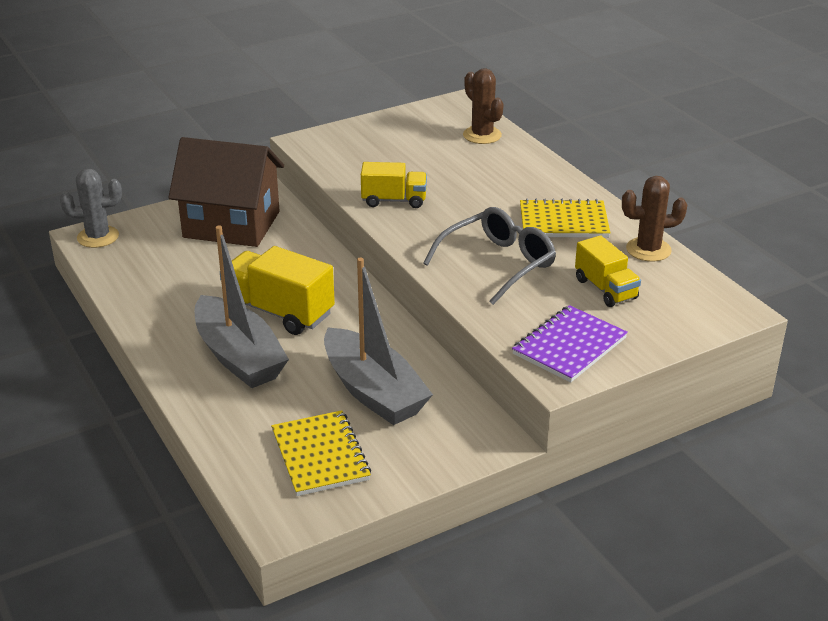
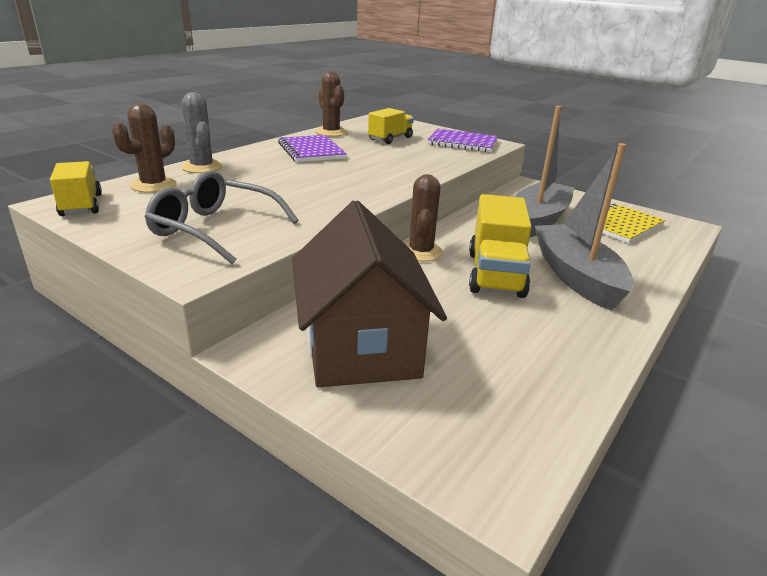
camera: 115 degrees left, 5 degrees down
grey cactus [60,169,122,248] -> grey cactus moved to [181,92,222,173]
grey boat [194,226,289,388] -> grey boat turned 45 degrees counterclockwise [534,143,634,311]
yellow truck [361,162,427,208] -> yellow truck moved to [50,161,102,216]
grey glasses [423,207,556,305] -> grey glasses moved to [145,170,298,264]
yellow notebook [520,198,611,238] -> purple notebook [278,135,347,162]
none -> brown cactus [405,174,443,262]

